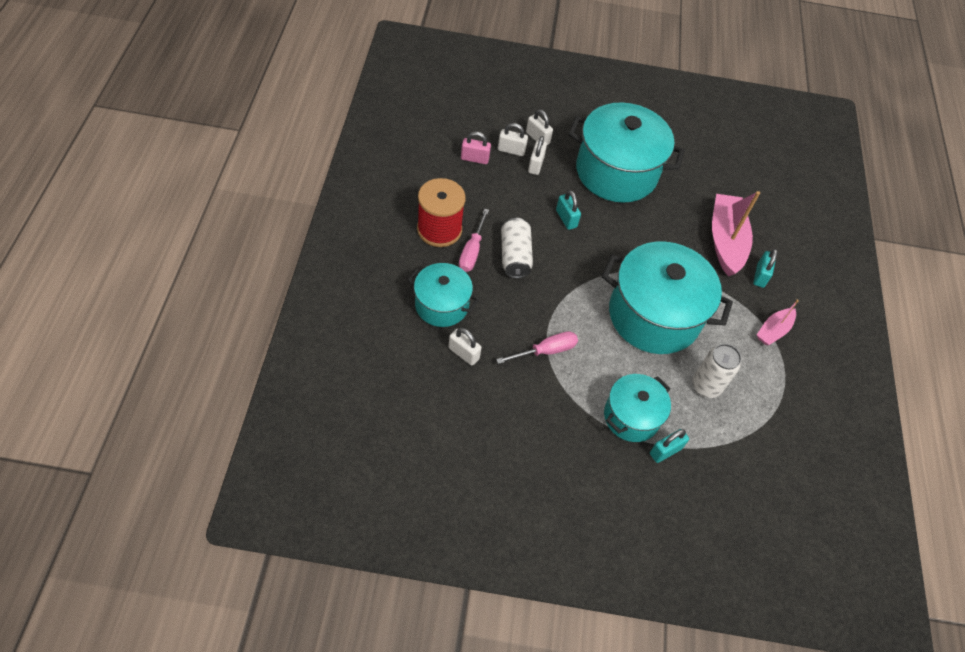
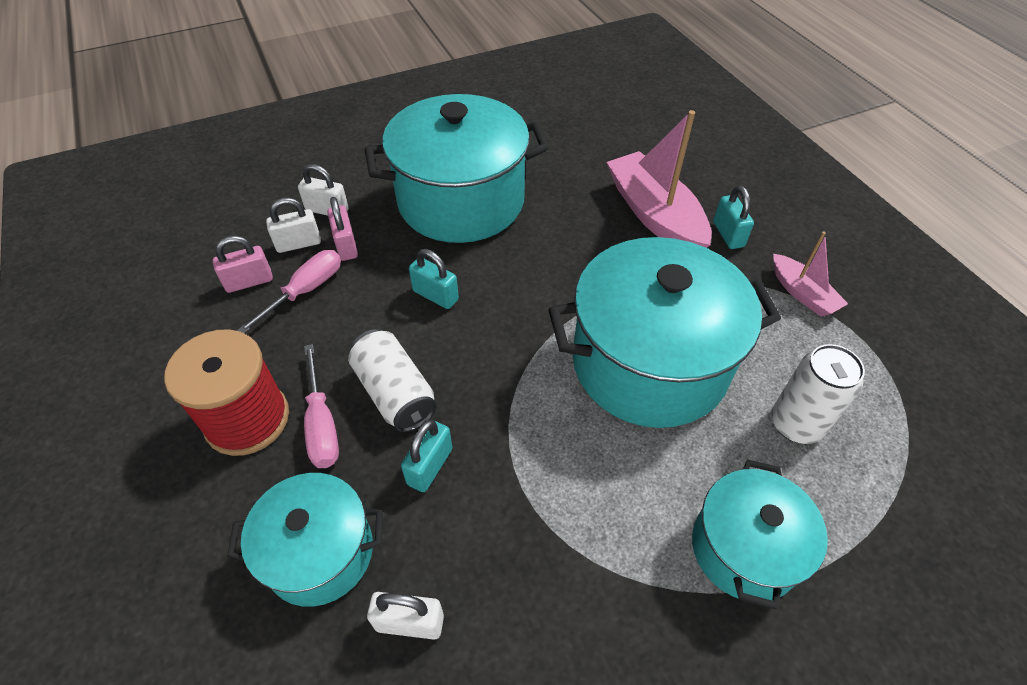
camera: 25 degrees left, 5 degrees down
pink screwdriver [496,331,578,364] -> pink screwdriver moved to [237,250,341,334]
white padlock [528,136,547,175] -> pink padlock [327,197,358,261]
turquoise padlock [650,429,689,463] -> turquoise padlock moved to [401,420,452,492]
pink boat [757,300,799,345] -> pink boat turned 45 degrees counterclockwise [773,231,848,317]

